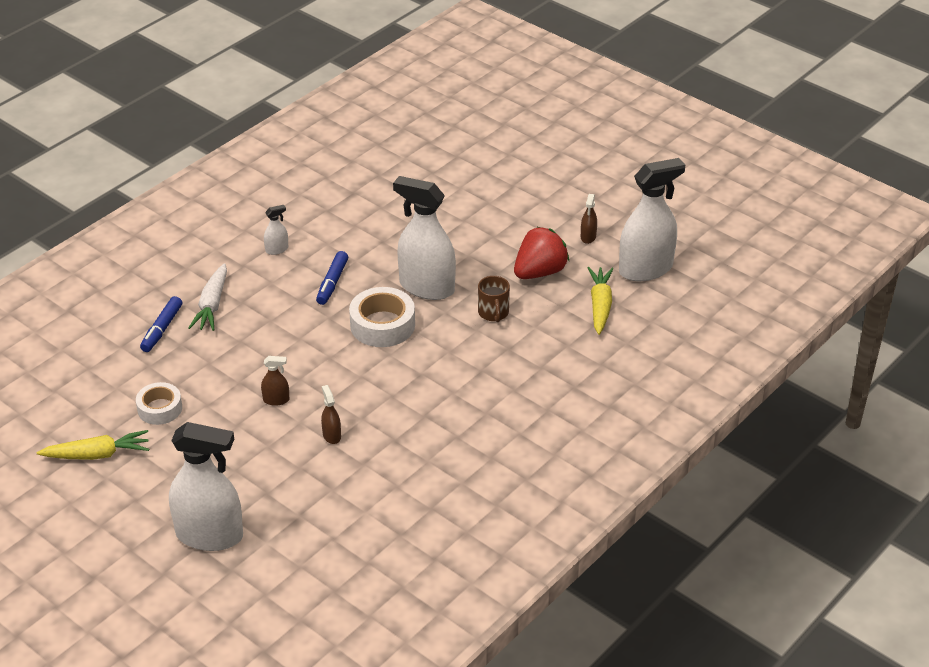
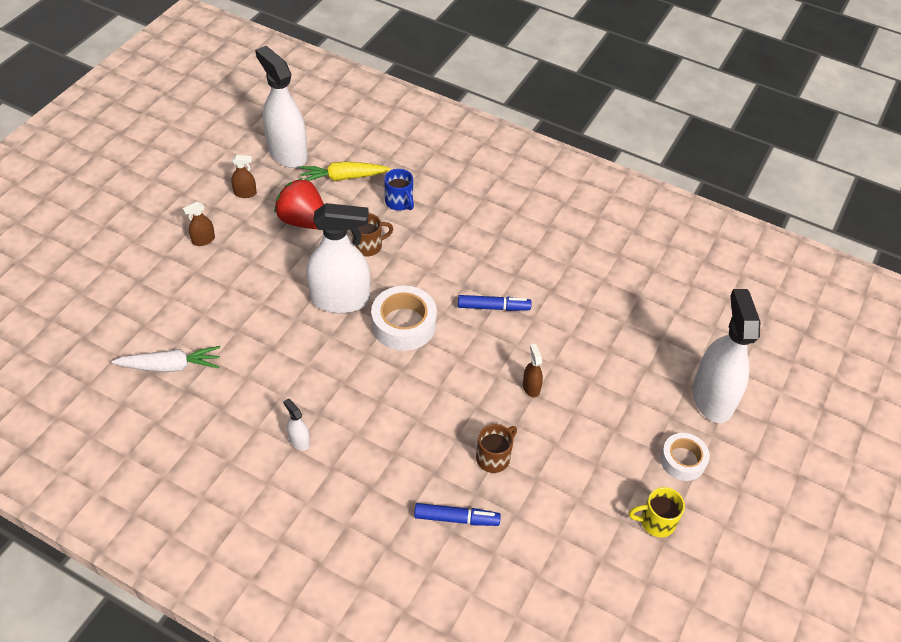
camera: 105 degrees left, 10 degrees up
yellow carrot [37,430,149,460] -> yellow mug [629,487,685,537]
white tape [136,382,182,425] -> white tape moved to [660,433,710,481]
white carrot [188,263,227,331] -> white carrot moved to [111,346,220,372]
blue marker [316,251,348,305] -> blue marker moved to [458,295,532,311]
brown spray bottle [321,385,341,444] -> brown spray bottle moved to [183,202,215,246]
white spray bottle [393,176,456,300] -> white spray bottle turned 105 degrees counterclockwise [307,203,370,313]
none -> blue mug [384,169,414,210]
none -> brown mug [476,424,517,473]

